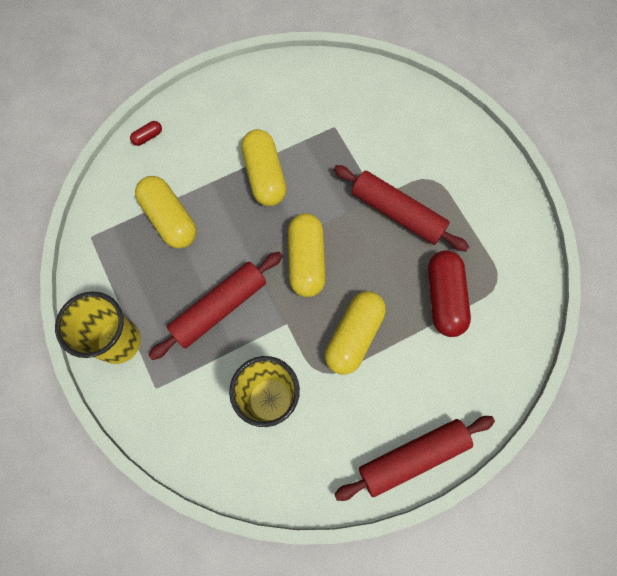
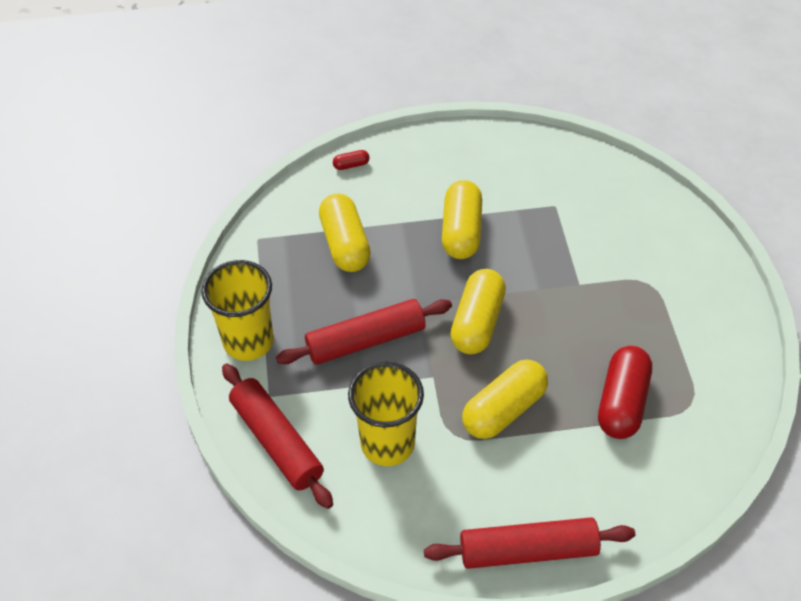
camera: 20 degrees right, 20 degrees down
red rolling pin [334,165,469,252] -> red rolling pin moved to [222,364,333,509]

